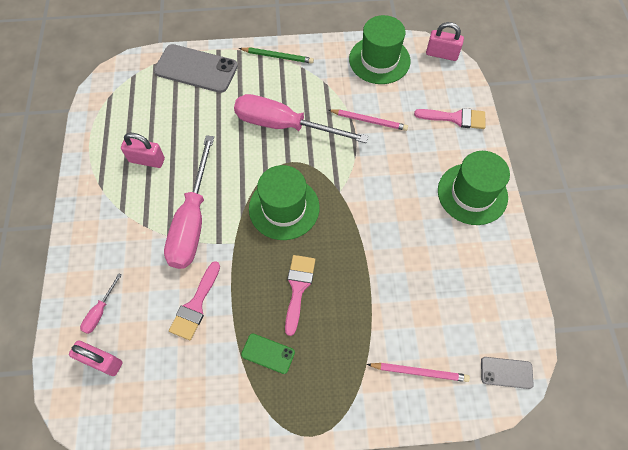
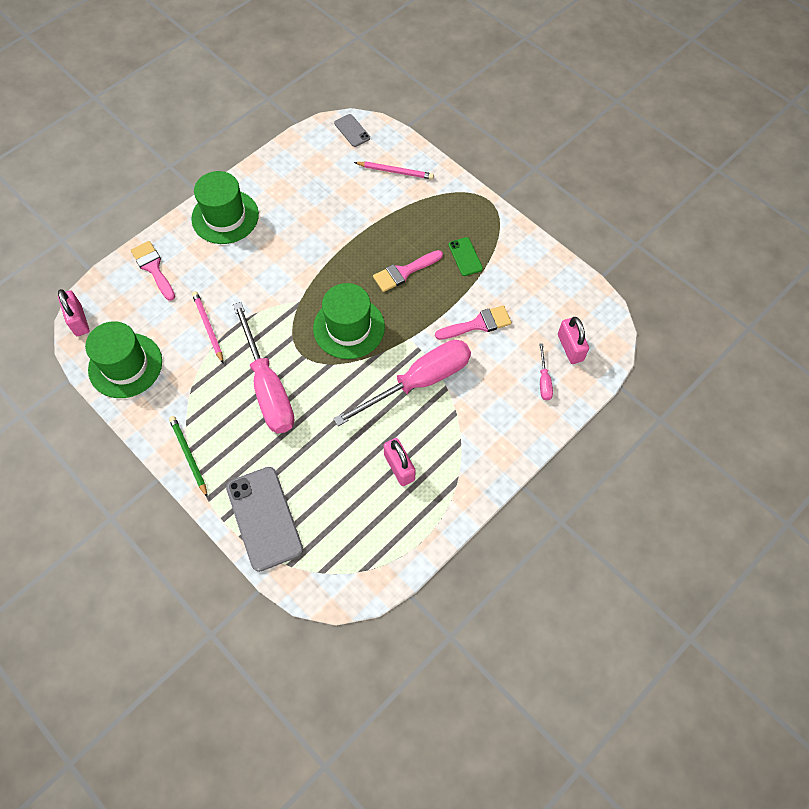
camera: 130 degrees left, 0 degrees up
pink screwdriver [80,273,122,334] -> pink screwdriver turned 105 degrees clockwise [539,343,553,400]
pink pencil [367,363,470,382] -> pink pencil turned 135 degrees clockwise [354,161,434,179]

